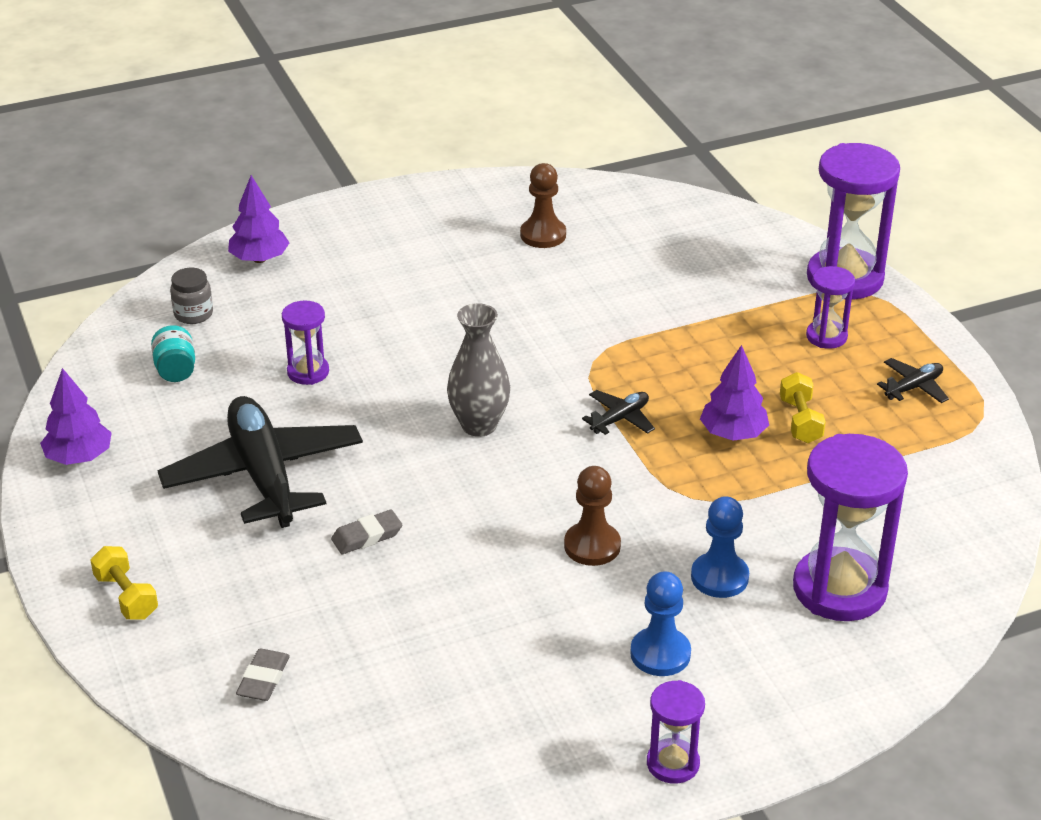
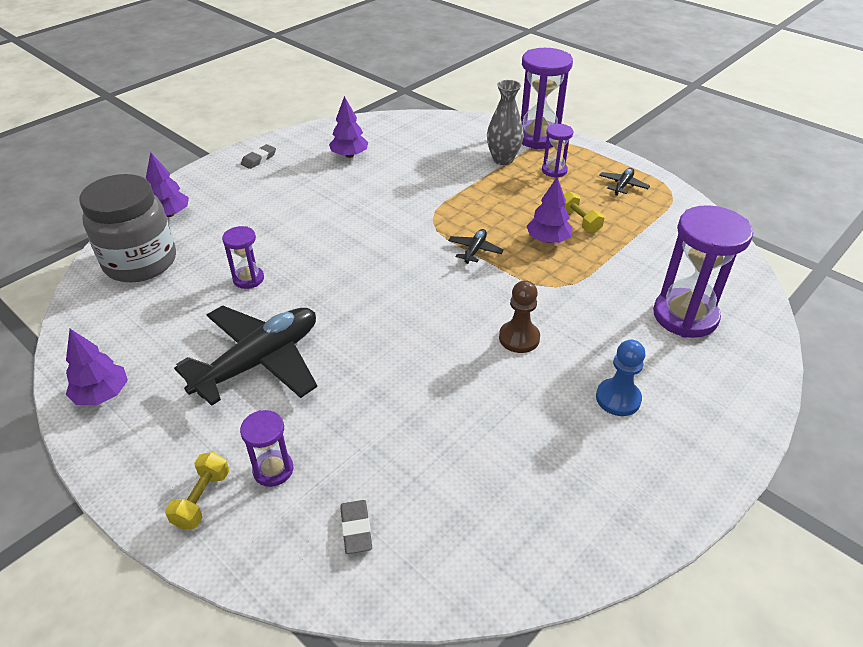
camera: 25 degrees left, 5 degrees up
yellow dumbbell [90,546,158,619] -> yellow dumbbell turned 75 degrees clockwise [165,452,229,530]
turquoise jar [151,325,195,382] -> none
black plane [158,396,363,528] -> black plane turned 90 degrees clockwise [174,305,317,406]
grey jar [170,268,213,324] -> grey jar [79,174,176,283], size x2.47
grey eraser [331,510,402,554] -> grey eraser moved to [241,144,276,169]
grey vase [447,303,510,437] -> grey vase moved to [487,80,524,165]
brown pawn [520,163,566,248] -> purple tree [329,96,368,158]
purple hourglass [647,680,705,784] -> purple hourglass moved to [240,410,293,487]
blue pawn [691,496,749,598] -> none

